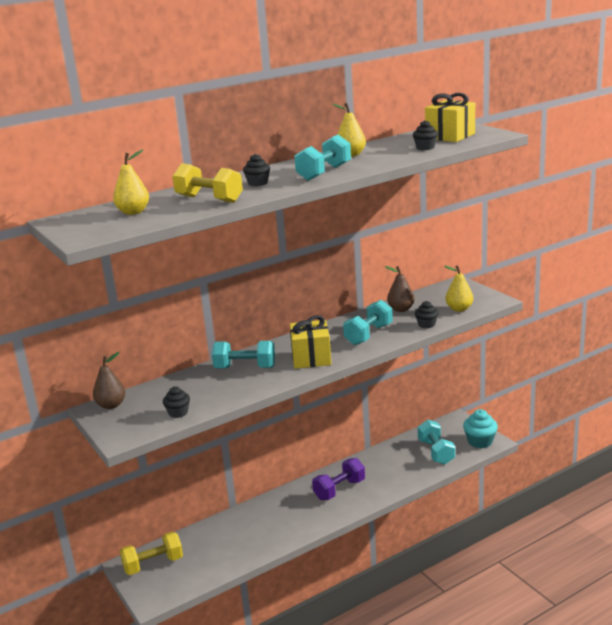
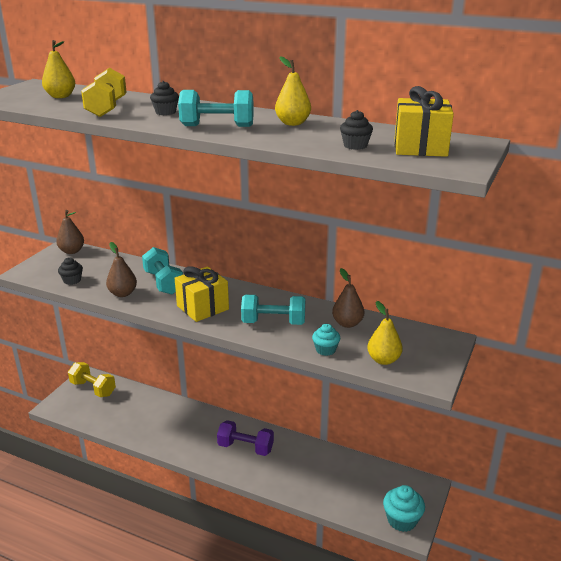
camera: 55 degrees right, 5 degrees up
black cupcake [415,301,439,328] -> turquoise cupcake [312,324,340,356]
turquoise dumbbell [418,420,455,465] -> none
none -> brown pear [106,242,137,297]

